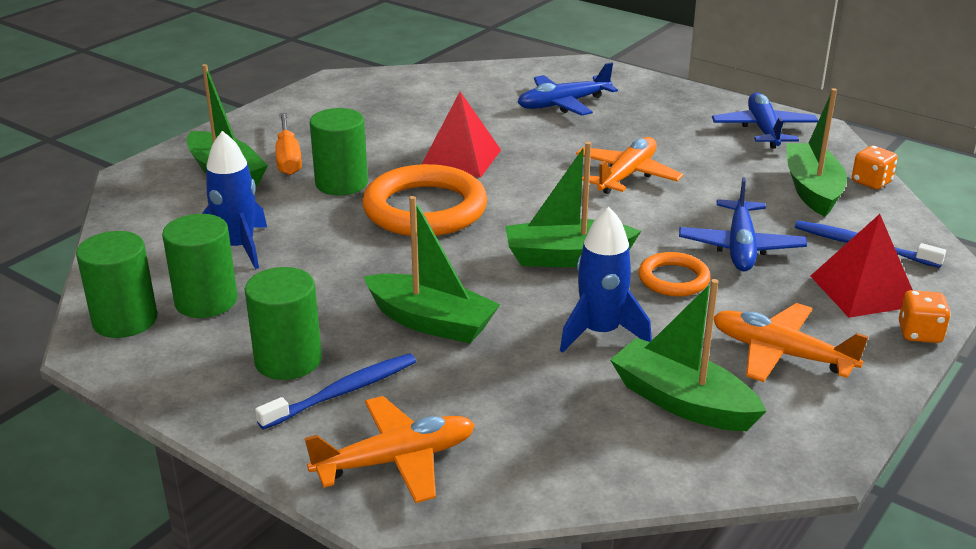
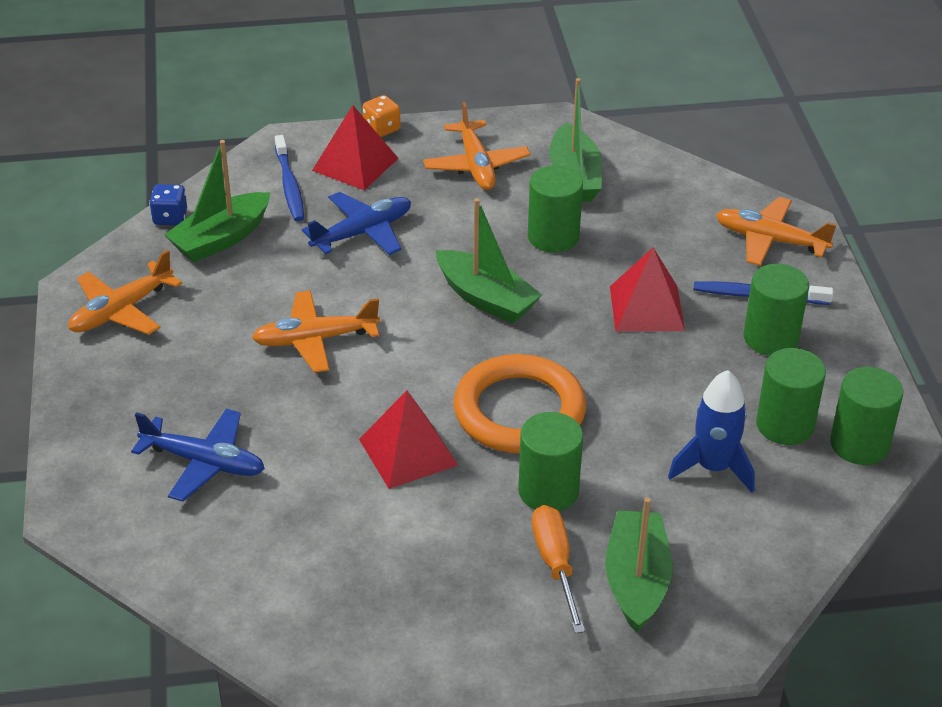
camera: 135 degrees left, 10 degrees up
orange screwdriver [275,113,302,175] -> orange screwdriver turned 45 degrees counterclockwise [532,505,585,634]
green boat [363,196,500,344] -> red pyramid [610,248,685,332]
blue rocket [560,207,652,353] -> green cylinder [528,165,583,253]
orange ring [639,252,711,297] -> none
blue plane [712,92,818,149] -> orange plane [68,250,182,335]
orange dice [852,146,898,189] -> blue dice [149,184,187,225]

